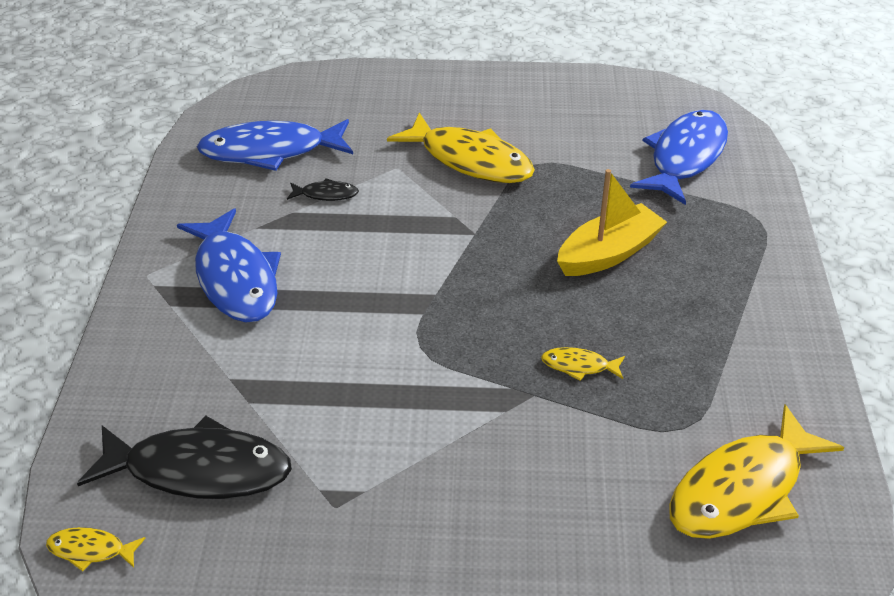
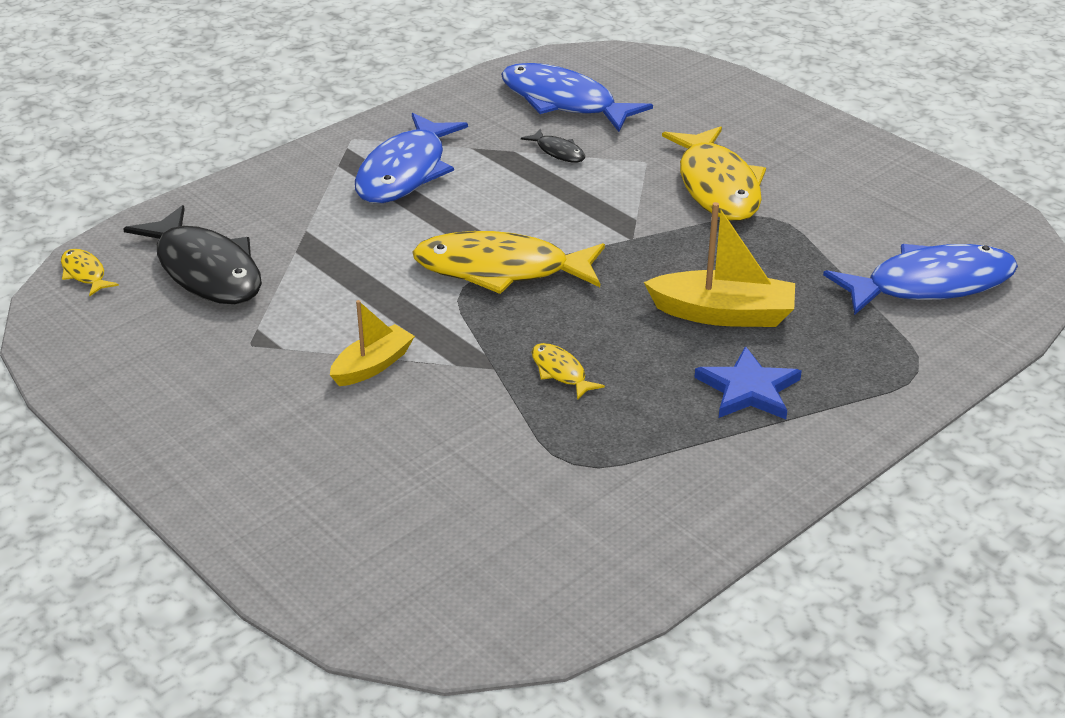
camera: 45 degrees right, 5 degrees down
yellow fish [669,405,844,539] -> yellow fish moved to [412,231,605,294]
none -> yellow boat [330,300,415,386]
none -> blue star [694,346,802,419]

